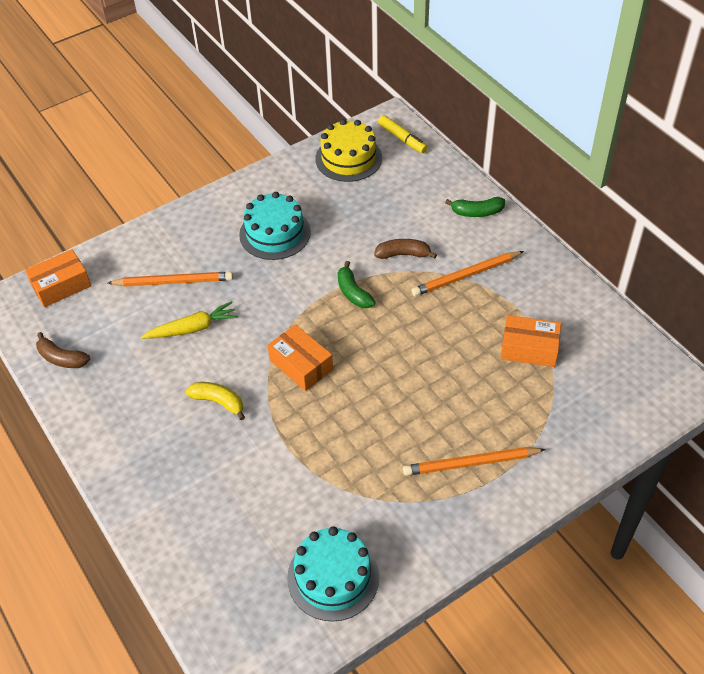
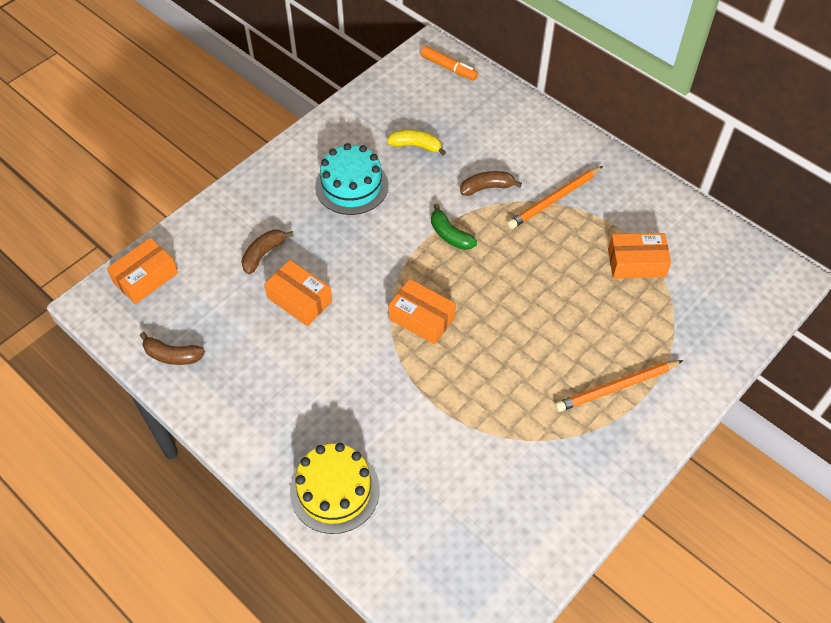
camera: 15 degrees left, 5 degrees up
orange pencil [108,272,233,287] -> brown banana [241,230,293,274]
yellow carrot [141,301,238,339] -> orange box [264,260,332,326]
yellow banana [186,382,245,420] -> yellow banana moved to [387,130,446,156]
turquoise cake [287,526,379,621] -> none
yellow cake [315,119,382,182] -> yellow cake moved to [290,443,380,534]
yellow marker [378,115,428,153] -> orange marker [421,46,478,80]
green banana [445,197,505,217] -> none

